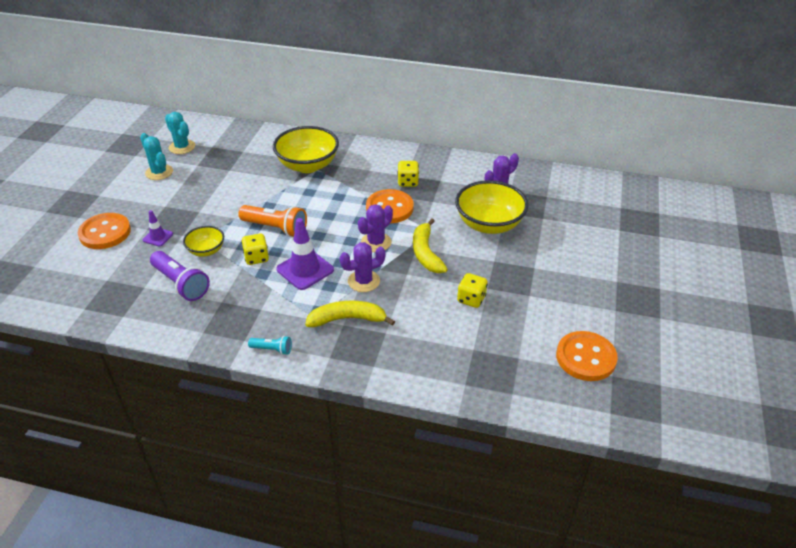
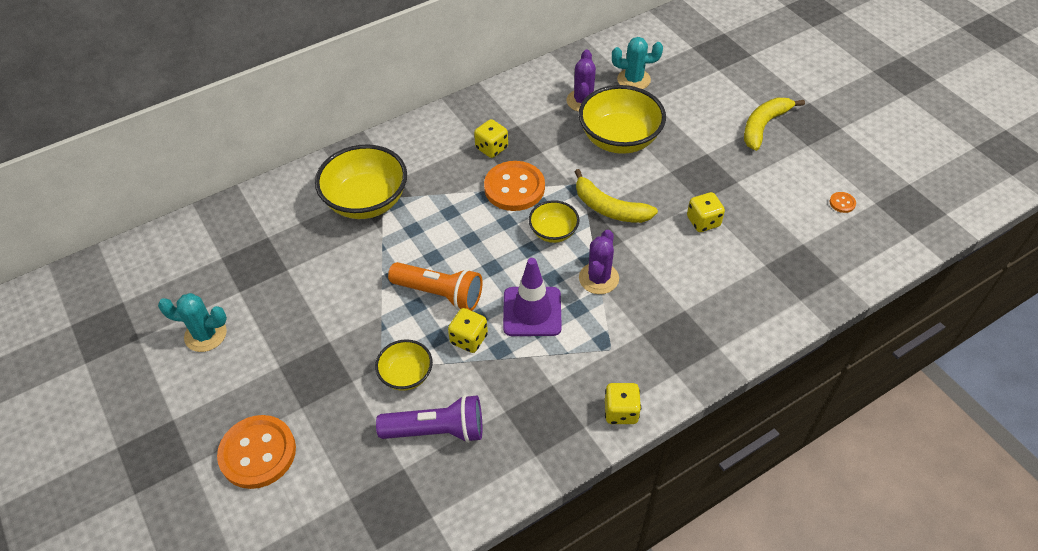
camera: 45 degrees left, 10 degrees up
purple traffic cone [143,210,173,247] -> none
turquoise cactus [165,112,195,154] -> turquoise cactus moved to [612,37,663,89]
orange flashlight [238,205,307,237] -> orange flashlight turned 45 degrees clockwise [388,262,482,311]
turquoise flashlight [248,336,292,355] -> yellow dice [605,383,641,424]
yellow banana [305,301,395,327] -> yellow banana moved to [744,98,805,151]
purple cactus [358,204,393,252] -> yellow bowl [529,200,579,243]
orange button [556,331,618,381] -> orange button [830,192,856,213], size x0.41

